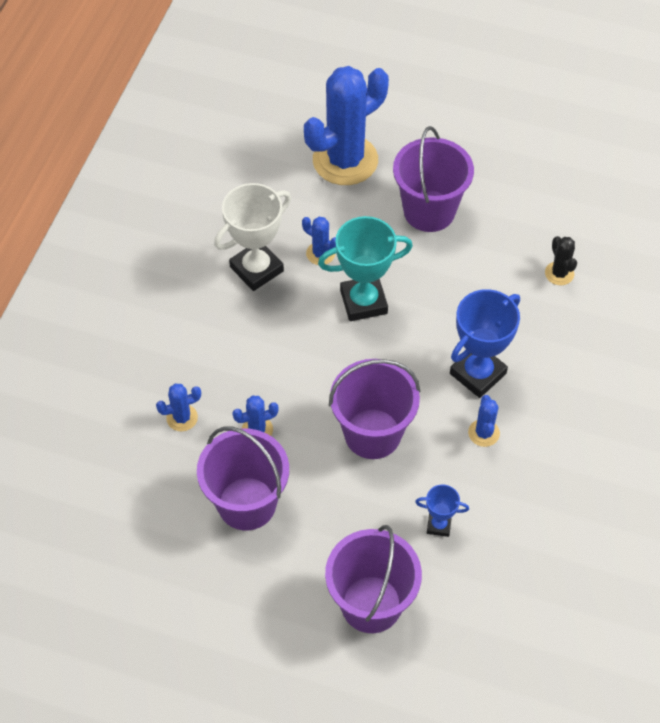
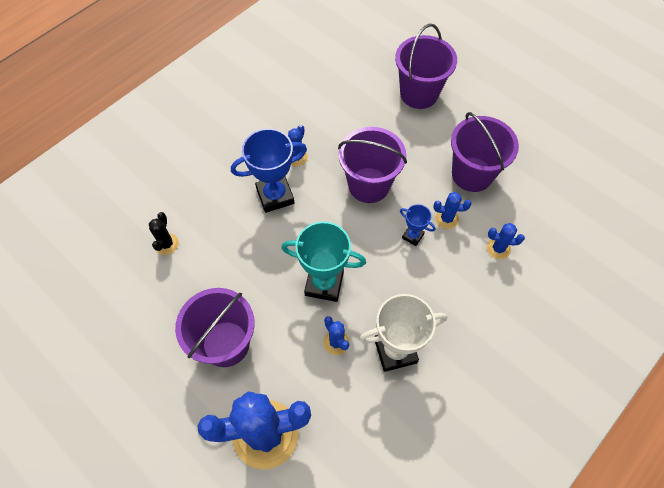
camera: 155 degrees left, 5 degrees up
blue trophy [415,485,469,537] -> blue trophy moved to [400,204,435,246]

